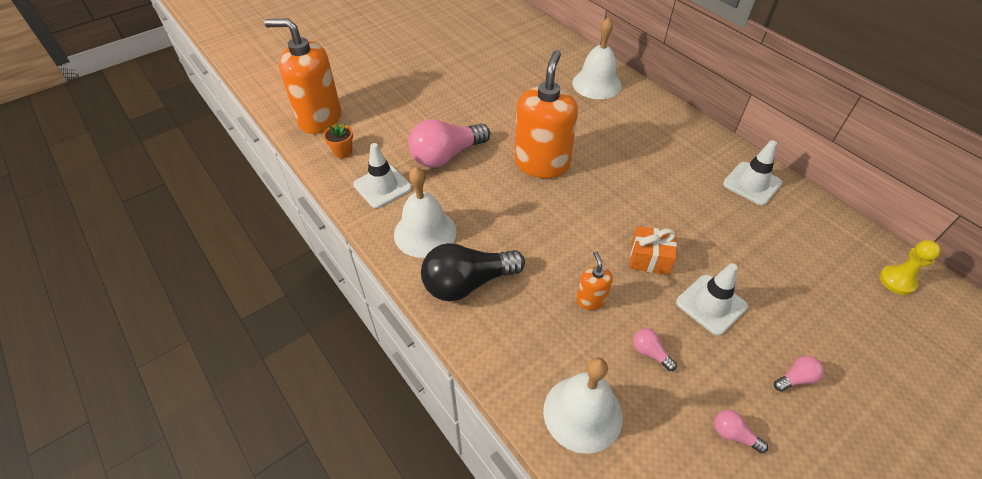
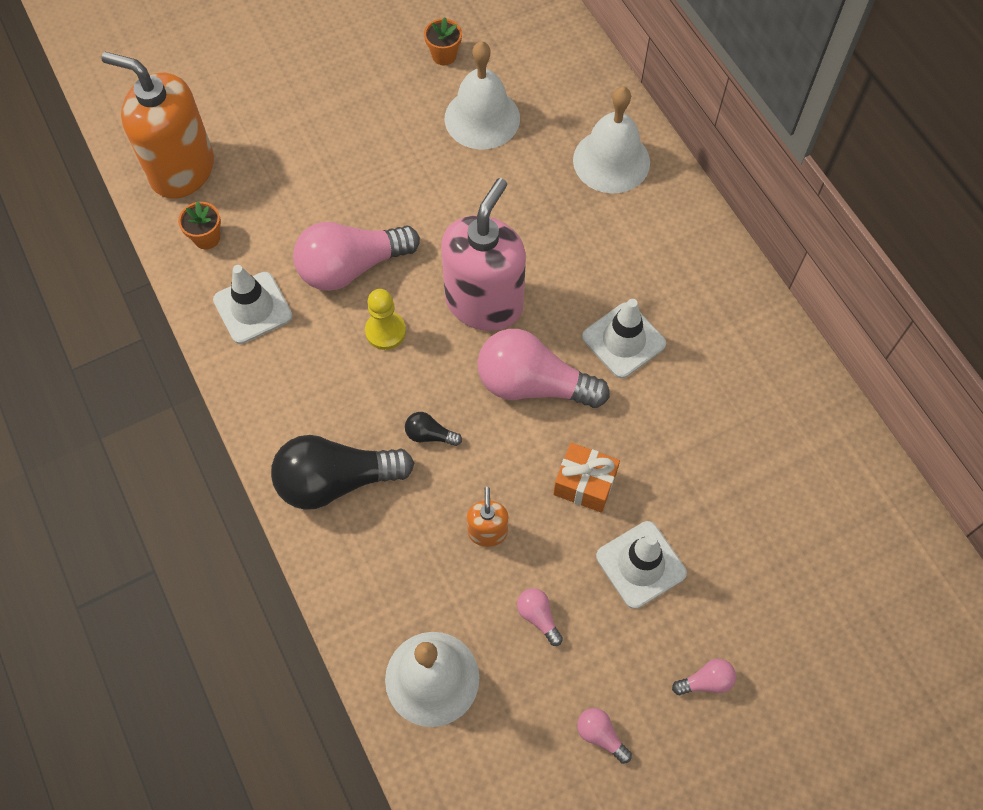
camera: 10 degrees right, 15 degrees up
white bell [394,166,457,258] -> white bell moved to [445,41,520,149]
orange soap dispenser [515,50,578,178] -> pink soap dispenser [441,178,526,331]
white traffic cone [723,140,782,206] -> white traffic cone moved to [582,299,666,378]
yellow pawn [879,240,941,295] -> yellow pawn moved to [365,289,406,350]
none -> black light bulb [405,412,462,446]
none -> orange flower pot [424,18,462,65]
none -> pink light bulb [477,329,610,408]

